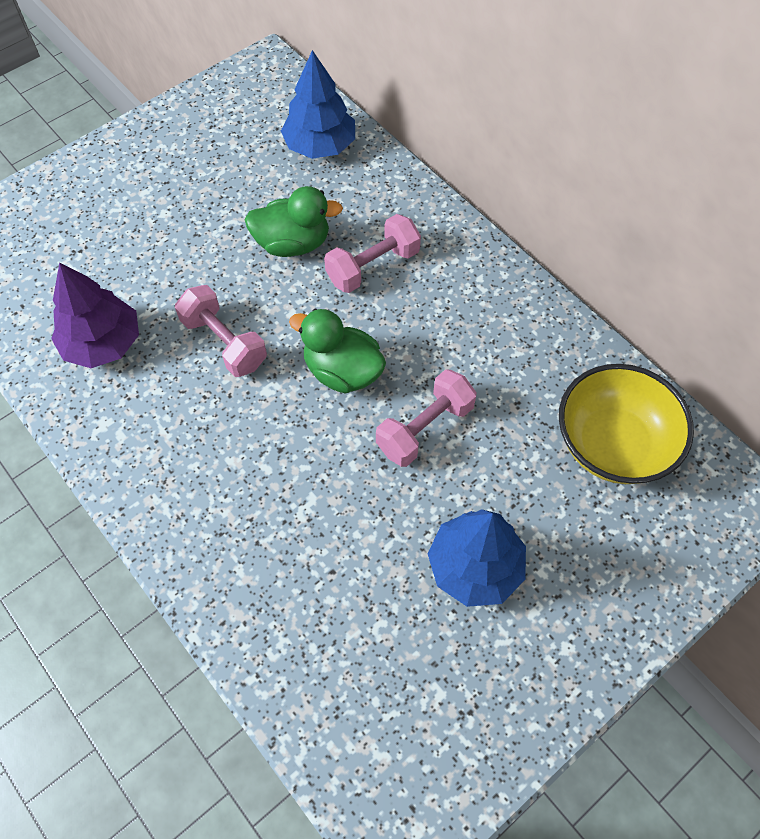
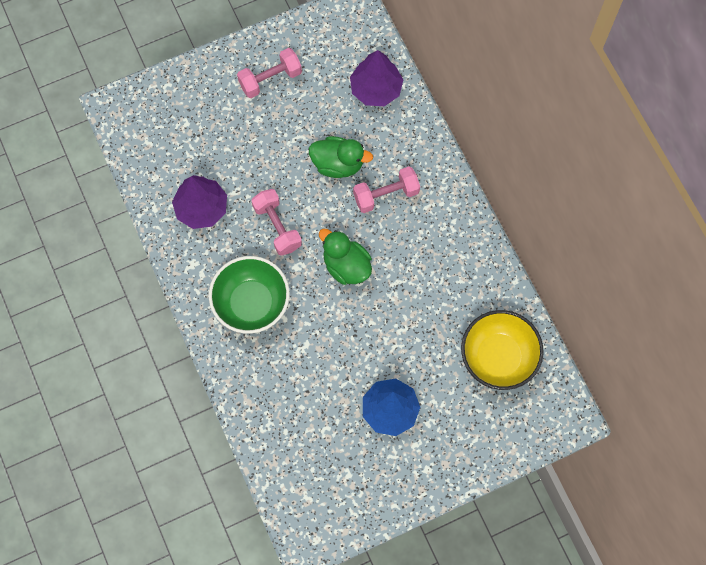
camera: 15 degrees right, 10 degrees up
blue tree [281,50,355,159] -> purple tree [350,50,403,106]
pink dumbbell [376,369,477,467] -> pink dumbbell moved to [237,48,302,98]
none -> green bowl [209,256,290,334]

